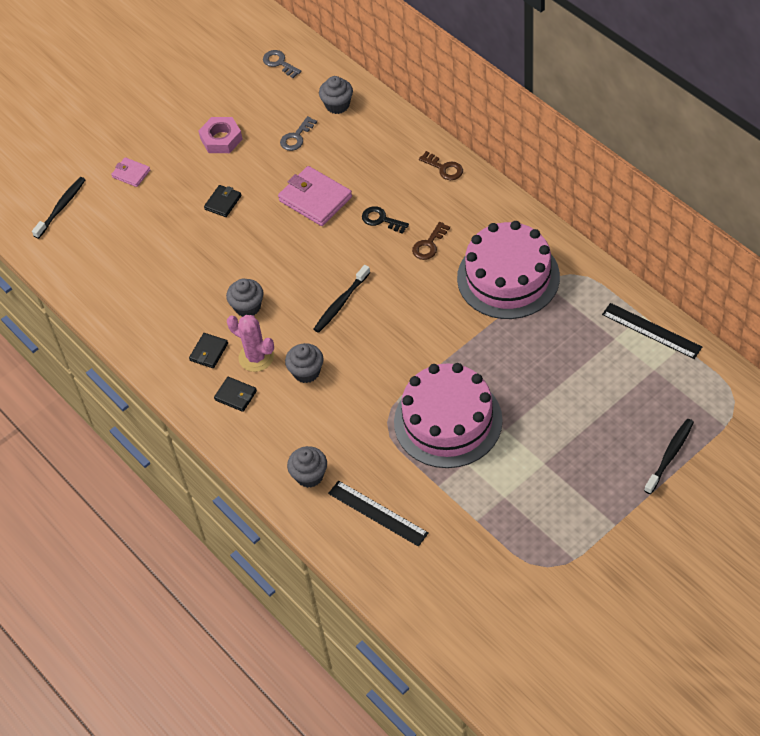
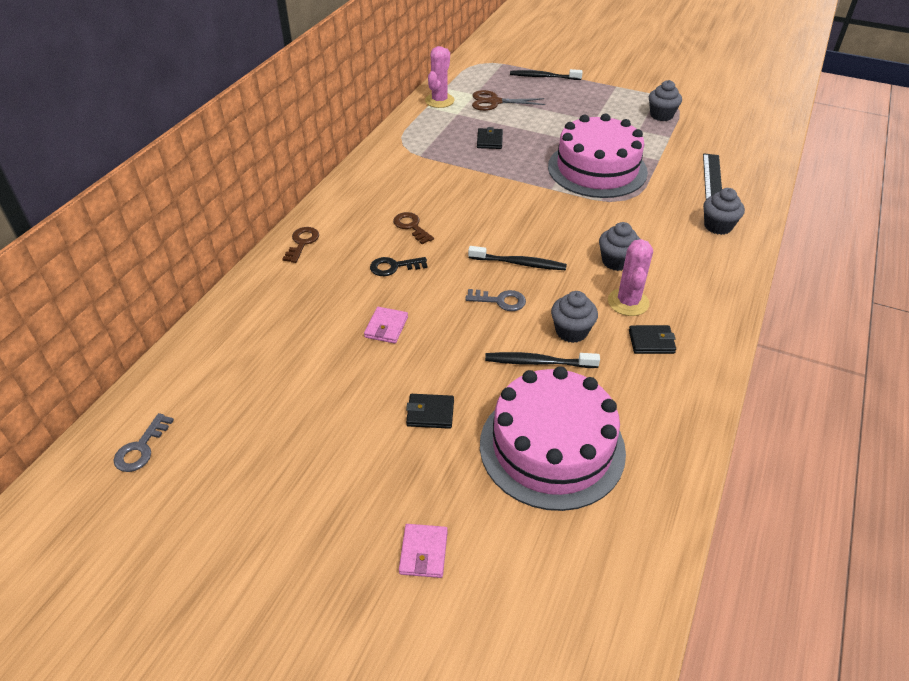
camera: 120 degrees left, 10 degrees down
black toothbrush [32,177,86,239] -> black toothbrush moved to [485,352,600,368]
pink nut [199,117,243,153] -> none
black wallet [214,377,257,412] -> black wallet moved to [477,127,503,149]
pink wallet [278,166,352,226] -> pink wallet [364,307,408,344], size x0.54
grey key [280,116,317,151] -> grey key moved to [465,289,526,311]
grey cupcake [319,76,353,114] -> grey cupcake moved to [649,80,682,121]
black key [362,206,409,234] -> black key turned 75 degrees clockwise [370,257,428,276]
brown key [412,222,450,260] -> brown key turned 135 degrees counterclockwise [393,212,434,244]
pink cake [457,221,560,319] -> pink cake moved to [480,366,626,511]
black ruler [602,303,702,359] -> pink cactus [425,46,455,108]
none -> brown scissors [472,90,545,111]

